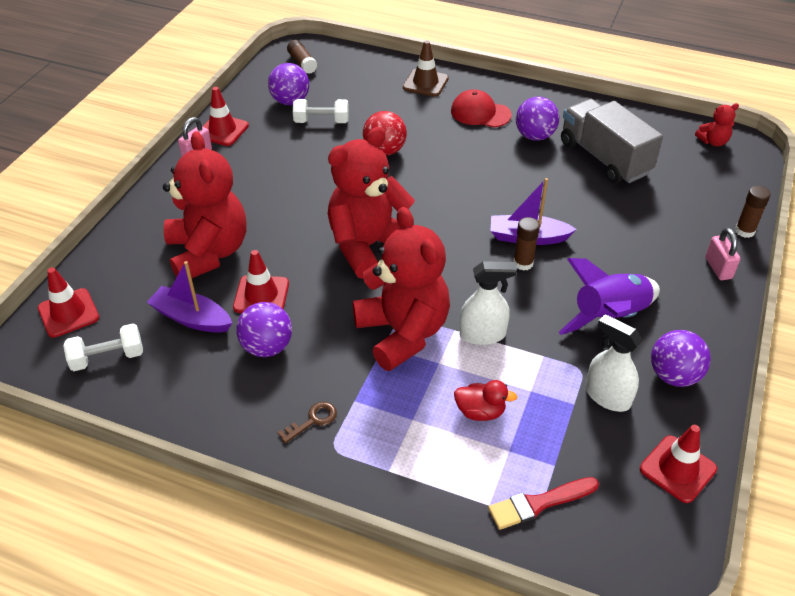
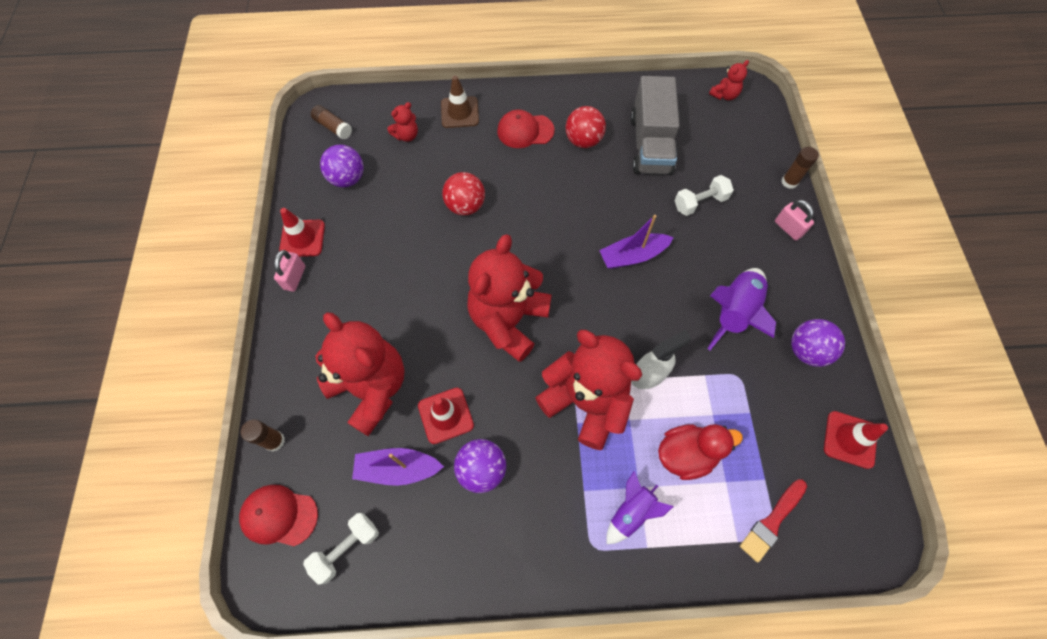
camera: 25 degrees left, 20 degrees up
red traffic cone [38,267,99,338] -> red cap [239,485,318,546]
brown key [277,402,337,443] -> none
white dumbbell [293,99,349,123] -> white dumbbell moved to [674,175,734,216]
red duck [454,380,517,421] -> red duck [658,424,743,480], size x1.51
brown glue stick [513,217,540,271] -> brown glue stick moved to [241,419,285,451]
purple ball [516,97,559,141] -> red ball [566,106,606,148]
grey truck [561,99,663,183] -> grey truck turned 120 degrees counterclockwise [631,76,680,175]
white spray bottle [586,314,643,412] -> none
none -> red teddy bear [387,102,418,142]
none -> purple rocket [607,471,674,544]

